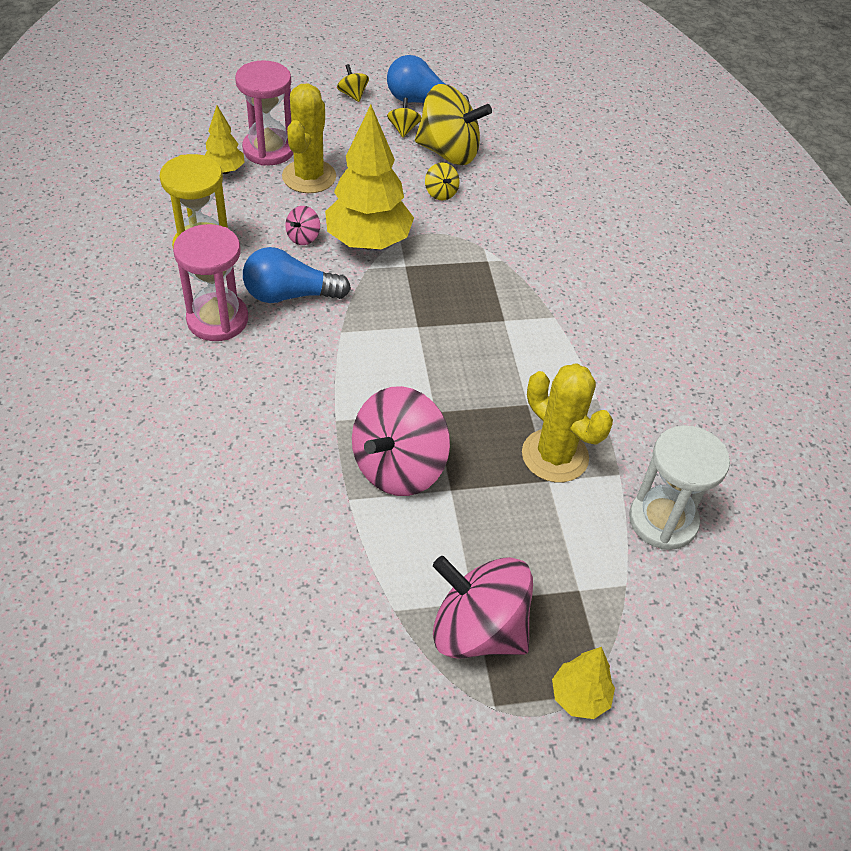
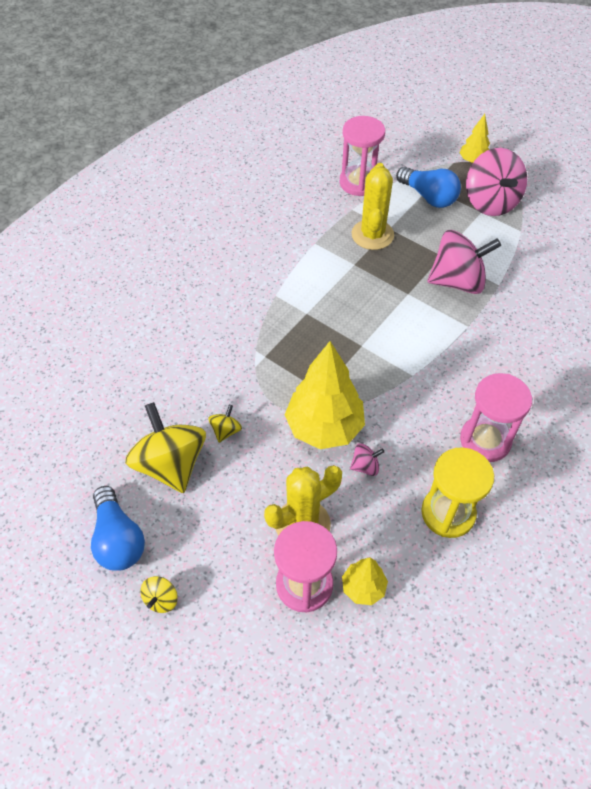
camera: 130 degrees left, 5 degrees up
blue light bulb [243,247,351,303] -> blue light bulb moved to [396,167,461,208]
yellow spinning top [387,98,421,137] -> none
white hourglass [629,425,730,550] -> pink hourglass [339,116,385,196]

